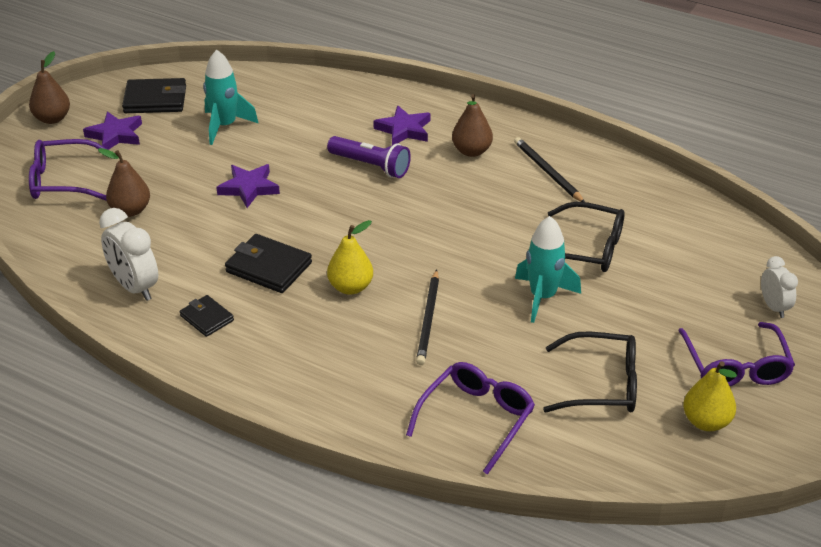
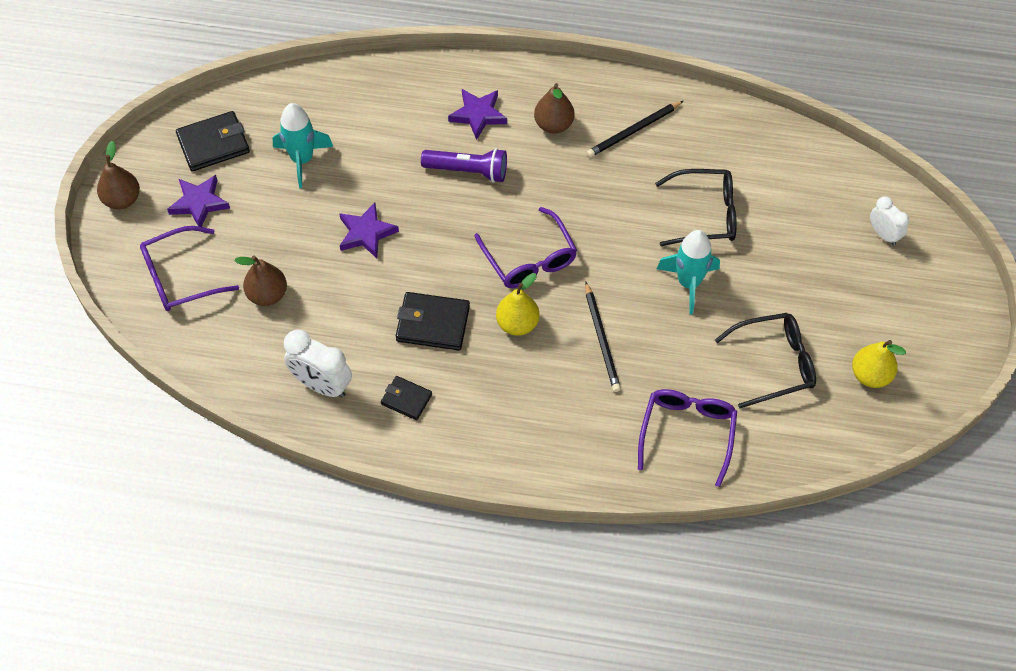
camera: 20 degrees left, 20 degrees up
black pencil [514,137,585,202] -> black pencil turned 75 degrees counterclockwise [587,101,683,157]
purple glasses [678,322,795,386] -> purple glasses moved to [474,207,577,288]

